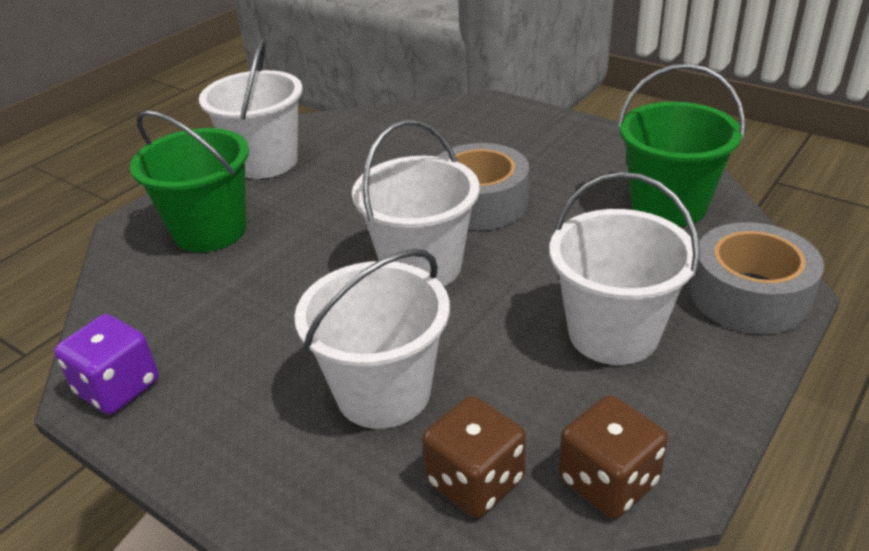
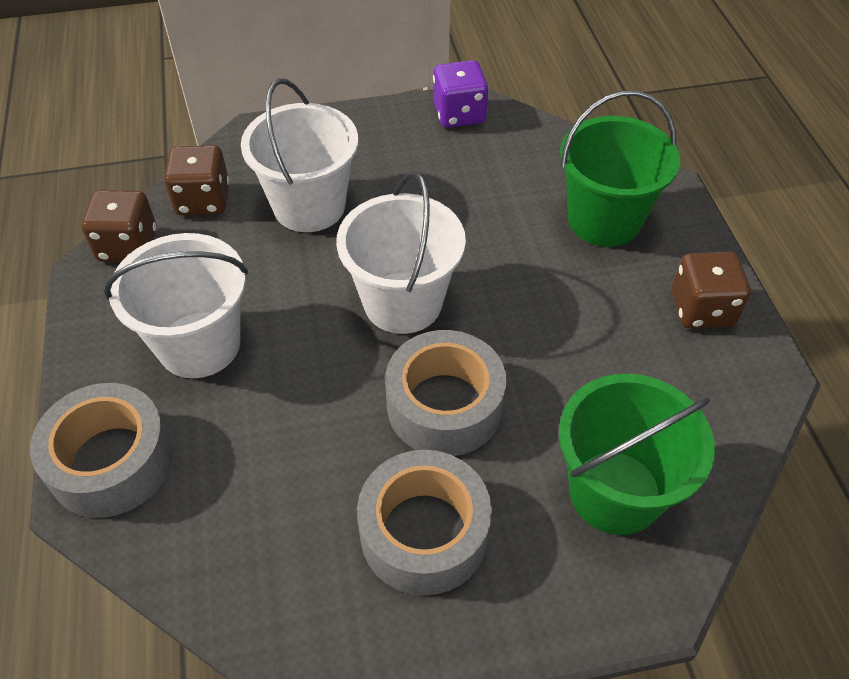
camera: 130 degrees right, 15 degrees up
white bucket [199,38,302,179] -> brown dice [671,252,751,329]
green bucket [618,64,745,227] -> green bucket moved to [559,374,715,535]
none -> grey tape [357,450,492,595]

